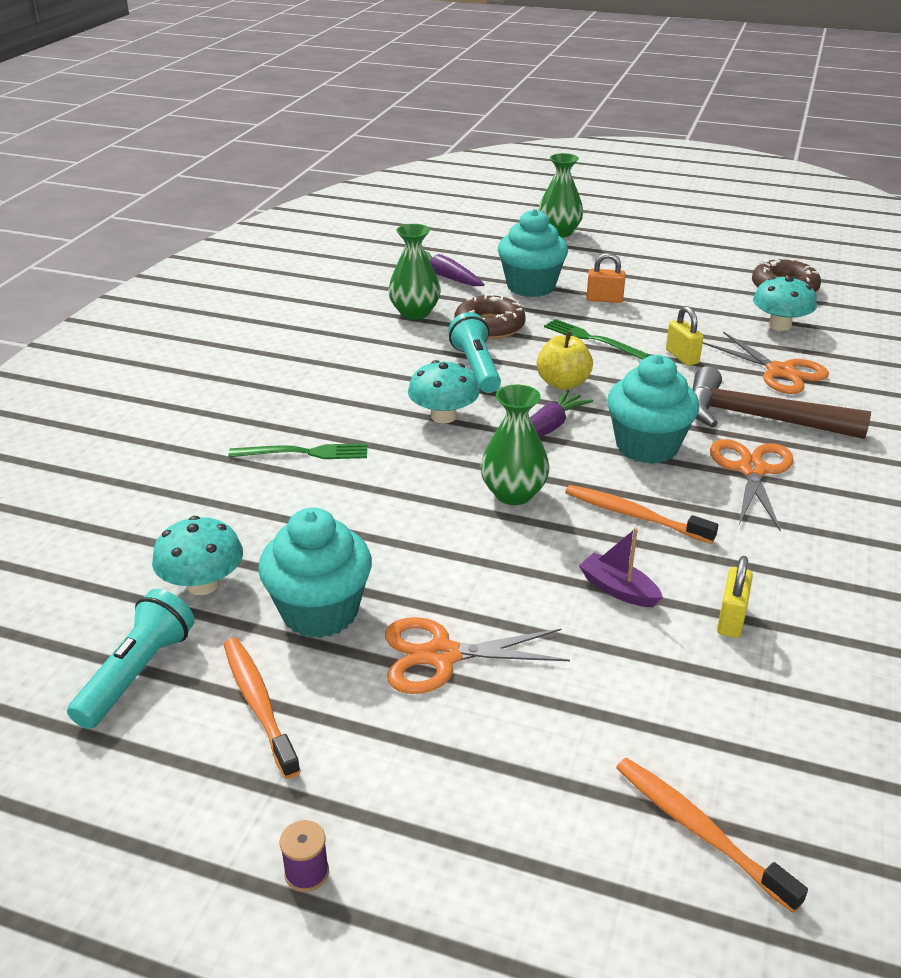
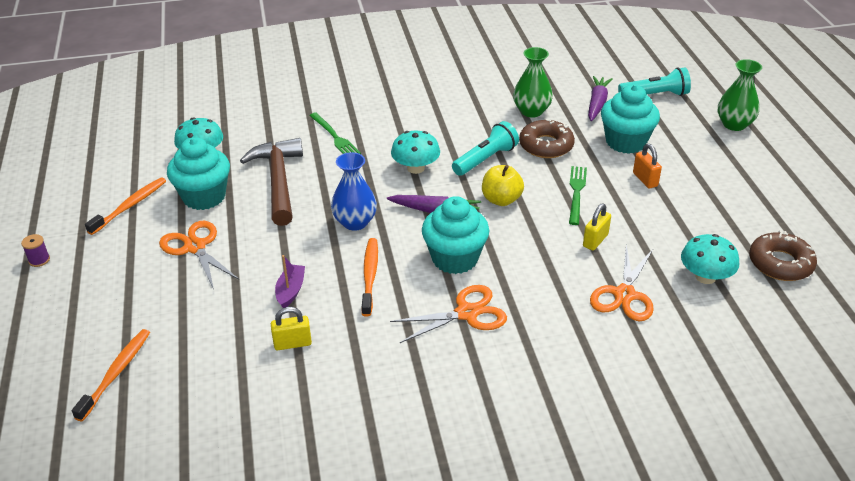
camera: 60 degrees right, 5 degrees up
turquoise flashlight [67,589,195,729] -> turquoise flashlight moved to [618,68,691,96]
green vase [481,385,549,505] -> blue vase [331,152,377,231]
brown hammer [692,366,871,439] -> brown hammer moved to [240,138,303,226]

